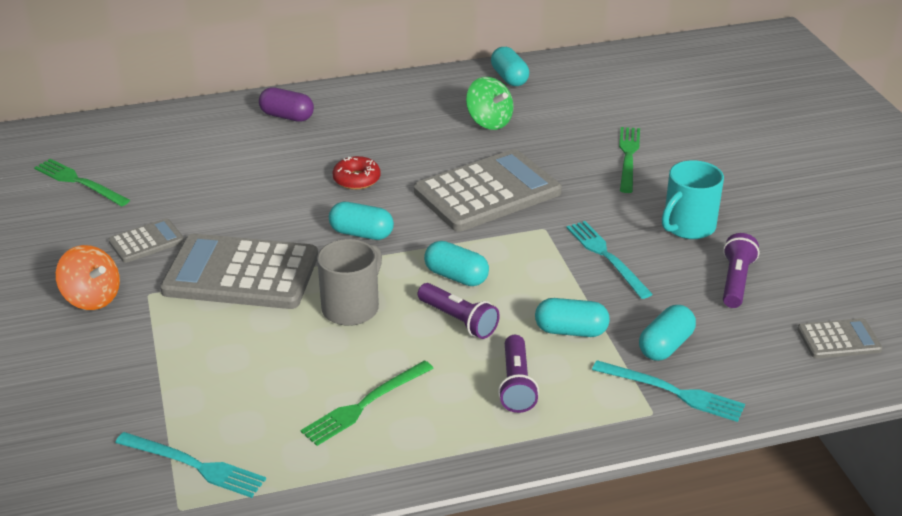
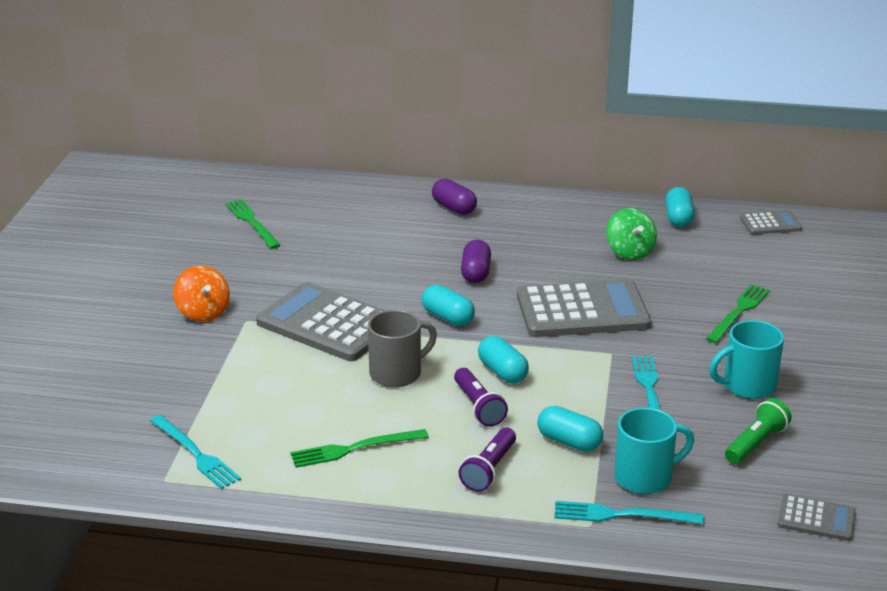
camera: 25 degrees right, 5 degrees down
grey calculator [108,218,184,263] -> grey calculator moved to [740,211,802,235]
red donut [333,156,381,190] -> purple capsule [461,239,491,283]
turquoise fork [592,360,745,422] -> turquoise fork turned 135 degrees clockwise [555,501,704,524]
turquoise capsule [639,305,696,361] -> turquoise mug [614,408,694,494]
purple flashlight [723,233,759,308] -> green flashlight [725,398,792,464]

